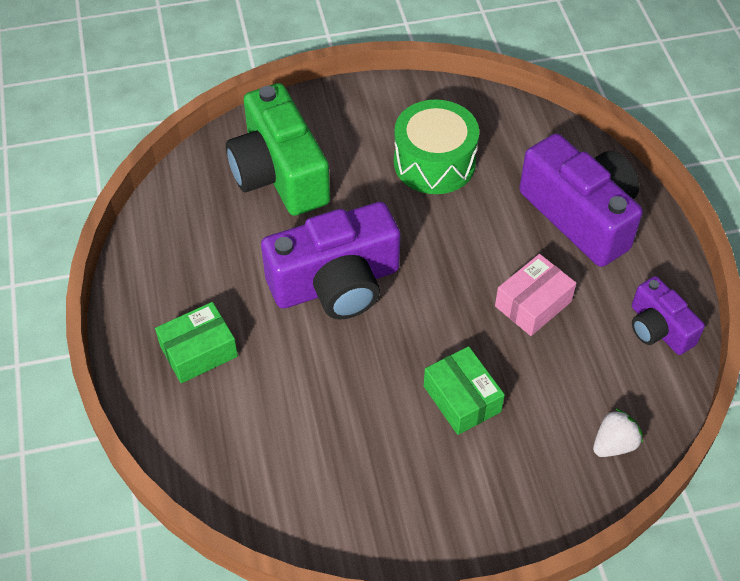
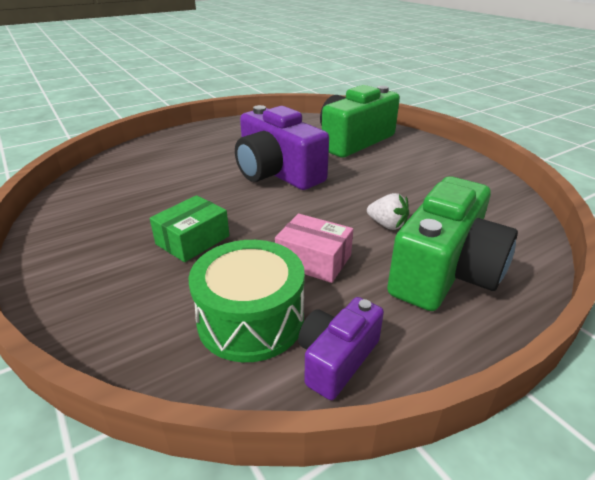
camera: 70 degrees right, 20 degrees down
green box [155,302,238,383] -> none
green drum [394,99,479,194] -> green drum moved to [189,240,305,362]
purple camera [519,133,643,267] -> green camera [387,176,518,311]
white strawberry [593,408,643,457] -> white strawberry moved to [367,193,409,230]

